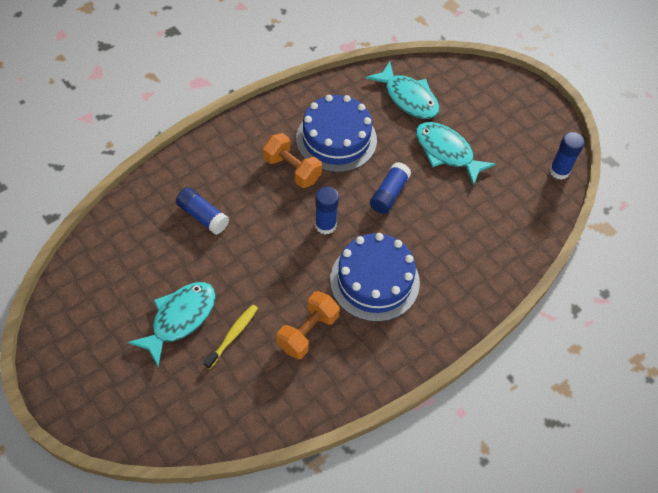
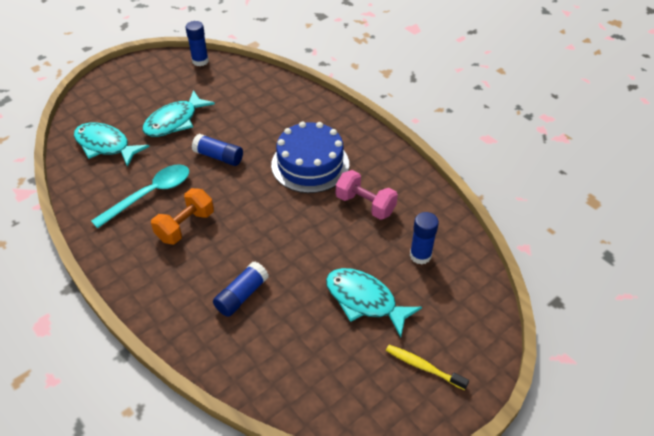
camera: 90 degrees left, 10 degrees down
yellow toothbrush [203,304,258,369] -> yellow toothbrush moved to [386,345,469,390]
orange dumbbell [277,291,339,359] -> pink dumbbell [336,170,398,220]
blue cake [296,95,377,172] -> turquoise spoon [91,164,189,229]
blue glue stick [315,187,339,234] -> blue glue stick moved to [410,212,439,265]
turquoise fish [366,61,439,119] -> turquoise fish turned 105 degrees counterclockwise [74,122,150,167]

